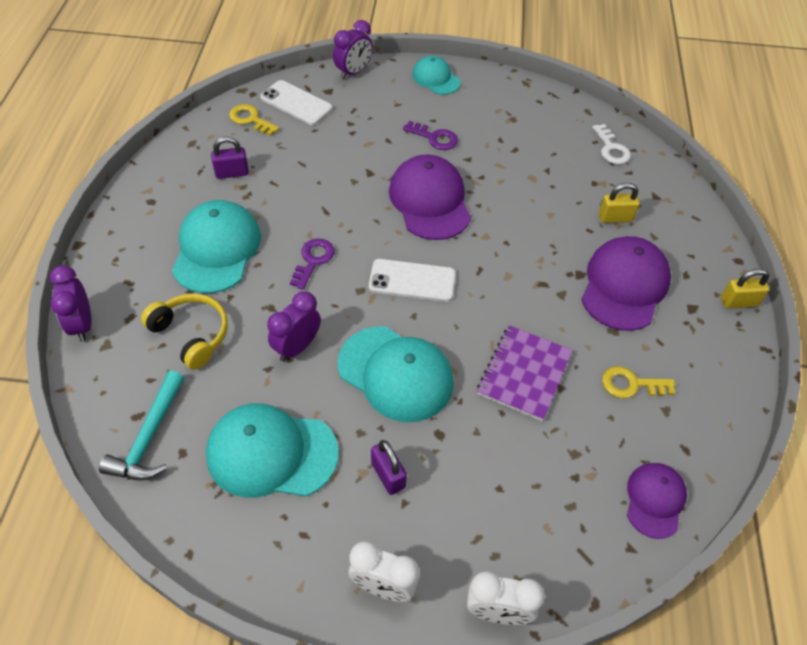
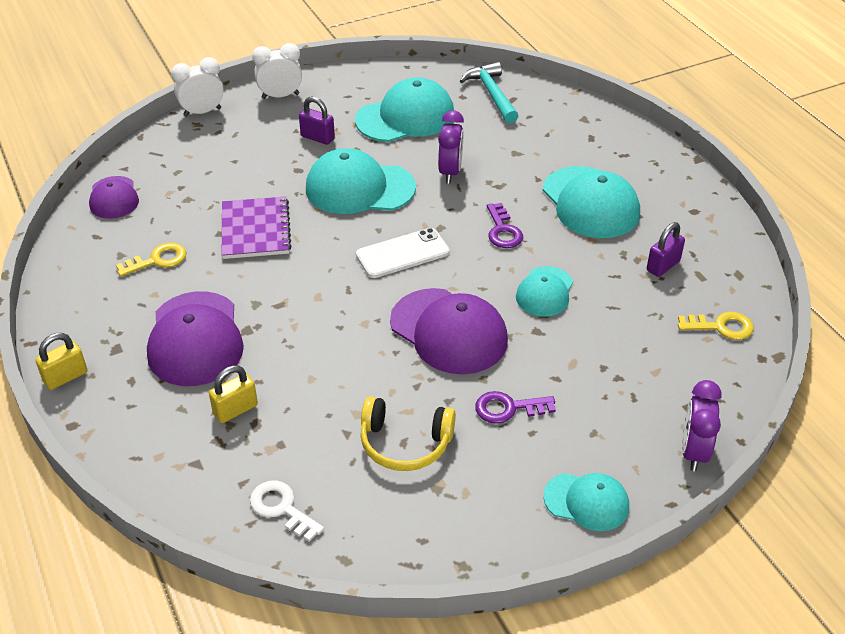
camera: 150 degrees right, 10 degrees down
purple clock [50,265,92,342] -> none
yellow headphones [141,294,228,370] -> yellow headphones moved to [360,397,456,471]
white phone [260,80,333,125] -> none
none -> turquoise cap [516,266,573,317]

